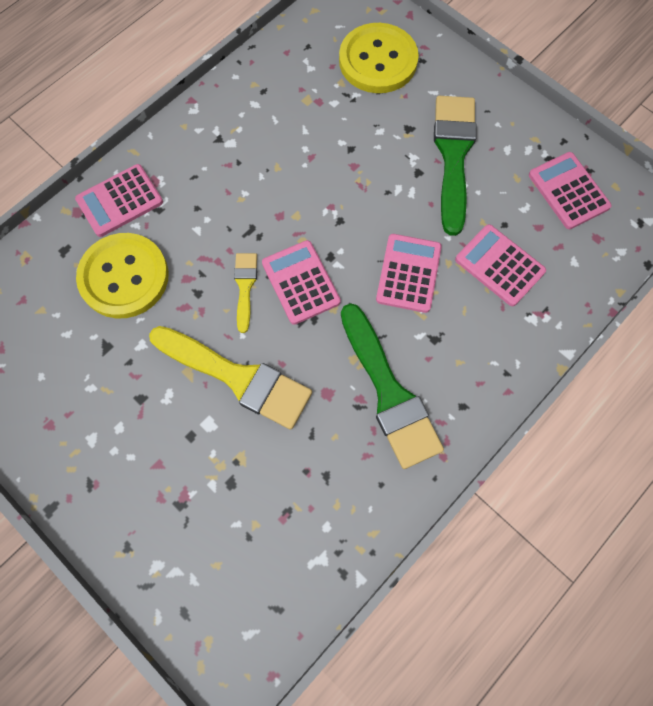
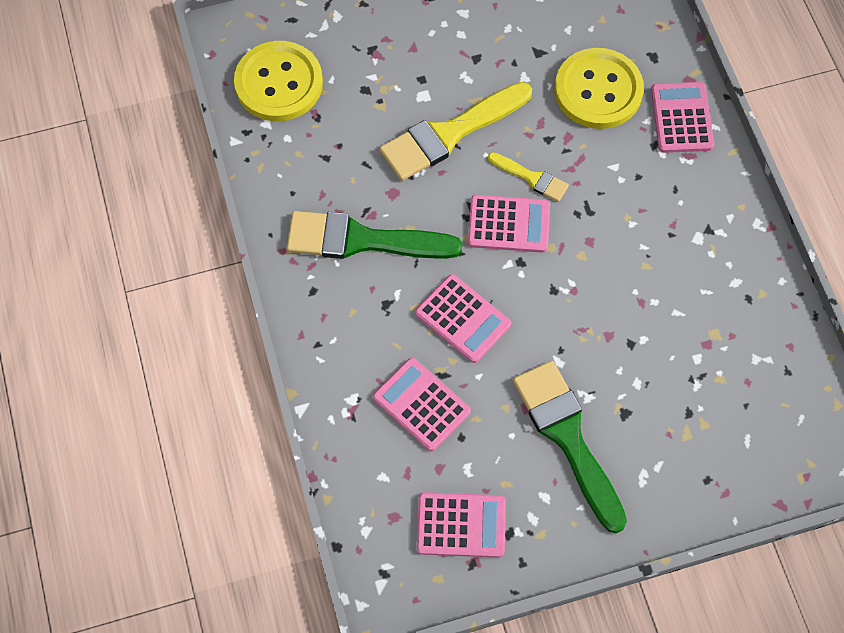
camera: 120 degrees right, 5 degrees down
yellow button [339,23,419,93] -> yellow button moved to [234,41,323,121]
green brush [434,96,477,236] -> green brush turned 150 degrees counterclockwise [513,361,627,533]
pink calculator [455,224,546,306] -> pink calculator turned 120 degrees counterclockwise [373,358,471,451]

